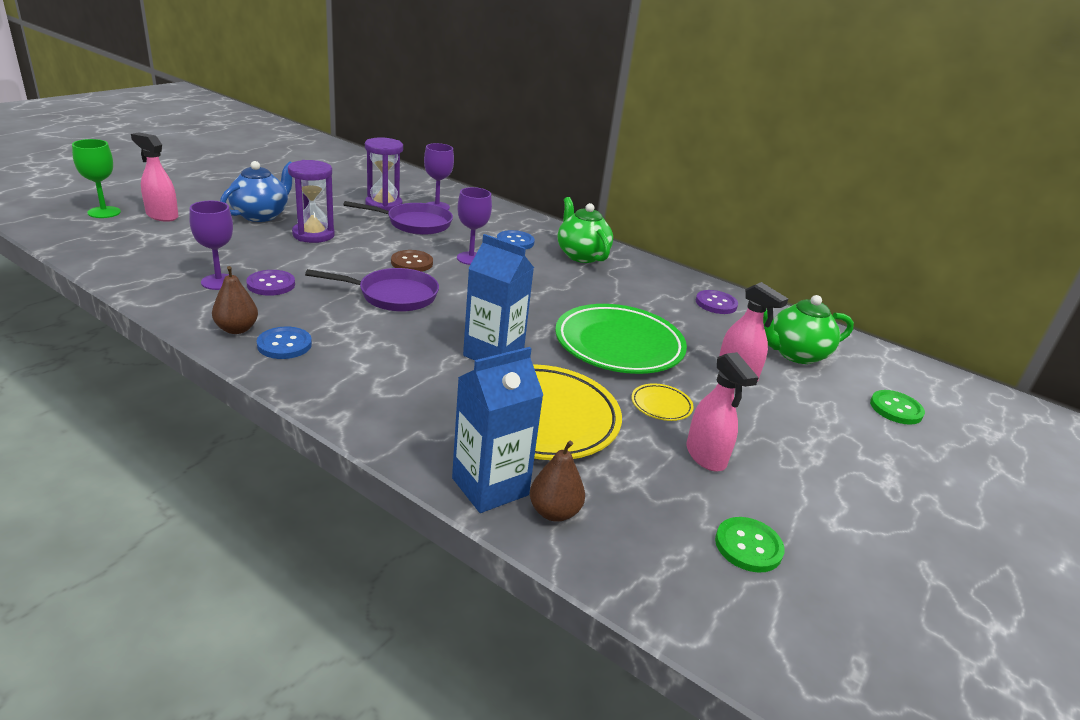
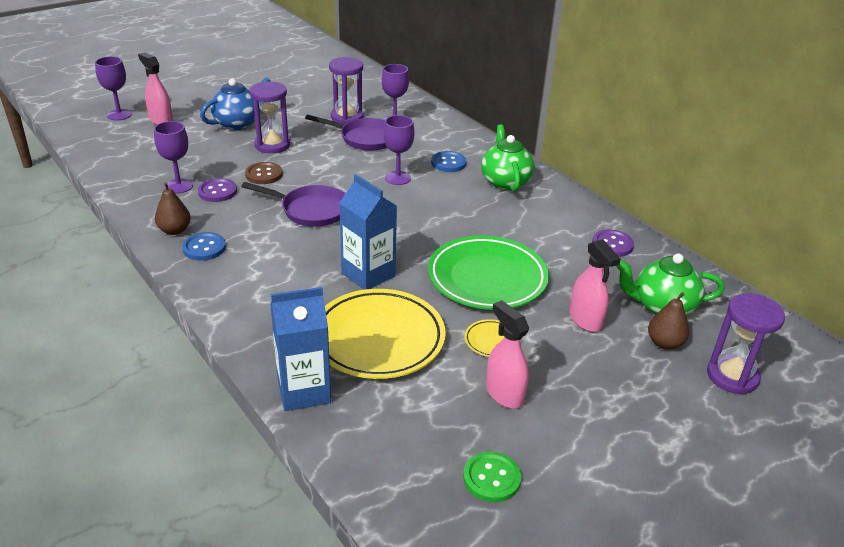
camera: 20 degrees right, 5 degrees up
green goblet [72,139,121,218] -> purple goblet [95,56,132,120]
brown button [391,250,433,272] -> brown button moved to [245,162,283,184]
brown pear [530,441,585,522] -> brown pear moved to [648,292,689,350]
pink spray bottle [686,352,759,472] -> pink spray bottle turned 150 degrees clockwise [486,300,529,408]
green button [870,390,925,425] -> purple hourglass [707,293,785,394]

